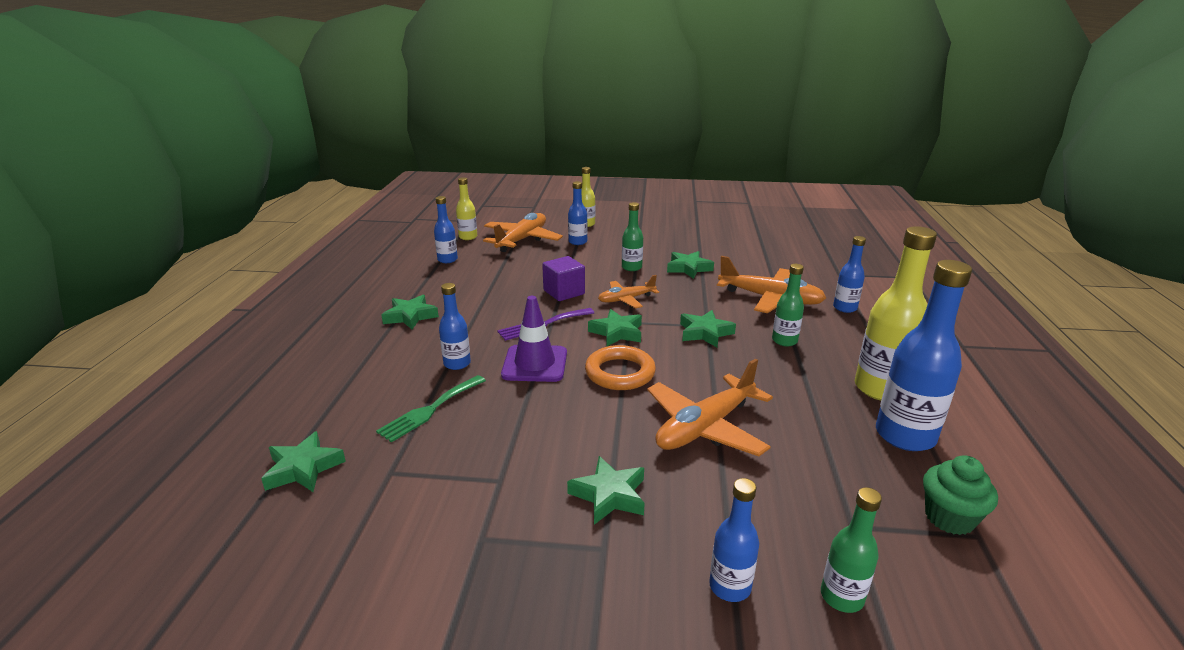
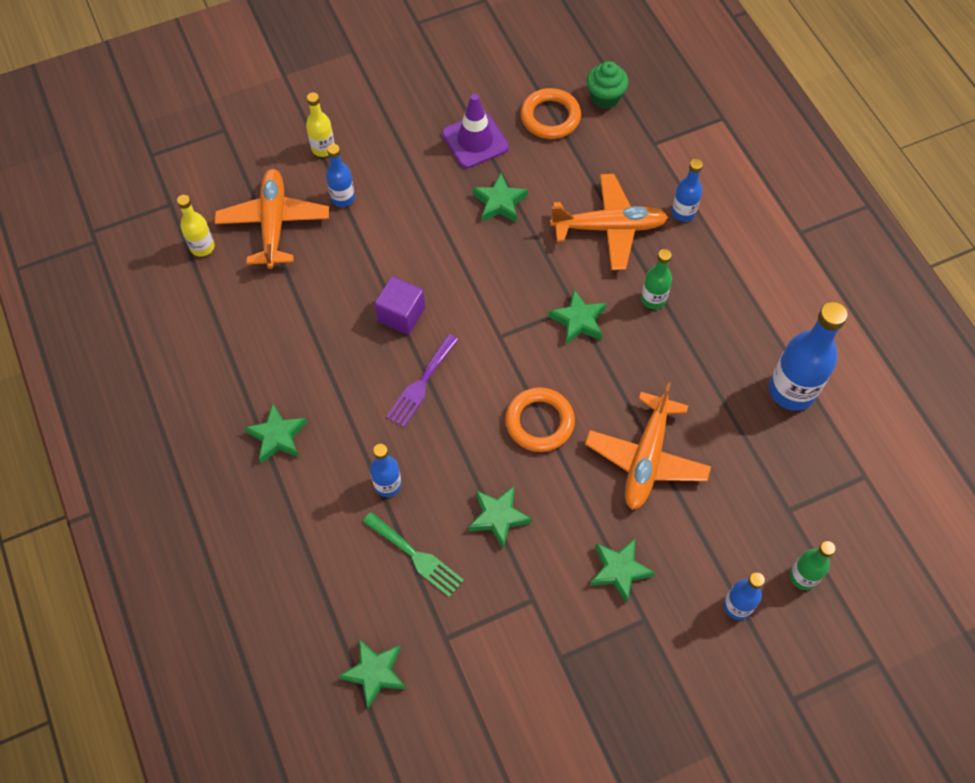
camera: 30 degrees left, 35 degrees up
green fork [376,375,486,443] -> green fork turned 60 degrees counterclockwise [363,512,464,597]
blue bottle [434,196,458,263] -> none
purple traffic cone [501,296,567,382] -> purple traffic cone moved to [442,94,509,168]
green star [588,309,642,346] -> green star moved to [468,486,532,548]
orange plane [598,275,659,308] -> none
green bottle [622,202,643,271] -> none
yellow bottle [855,226,937,401] -> none
green cupcake [923,455,998,535] -> green cupcake moved to [587,61,629,109]
none -> orange ring [521,88,581,139]

